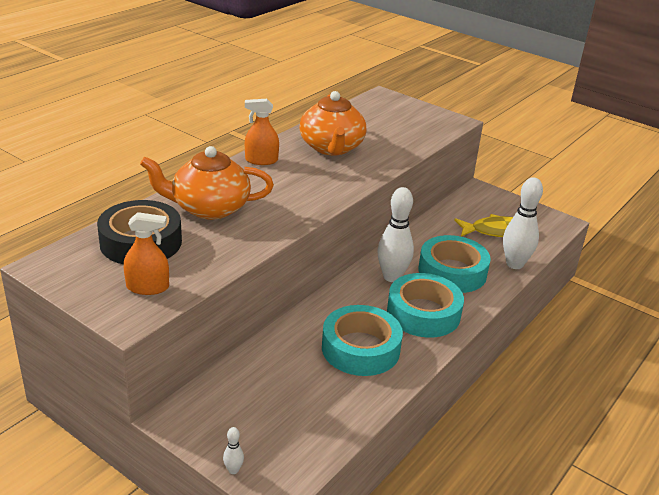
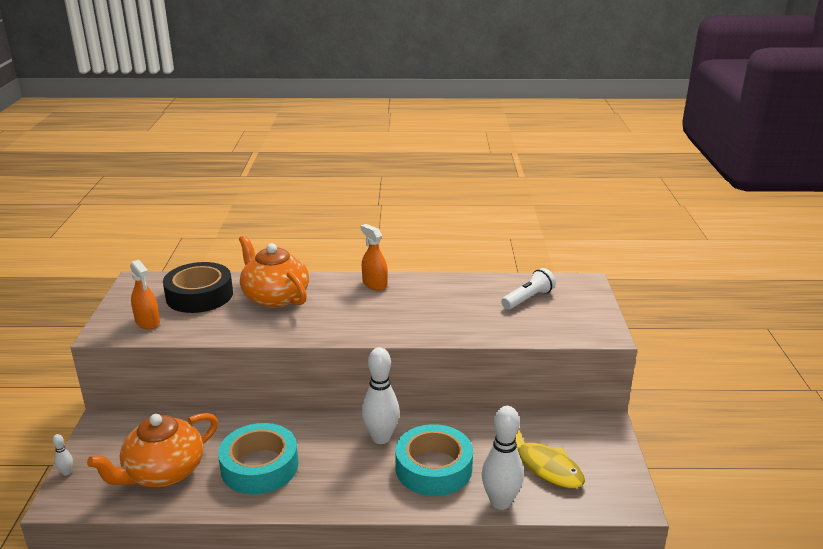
camera: 55 degrees right, 5 degrees down
orange teapot [299,91,366,156] -> orange teapot moved to [87,413,218,487]
turquoise tape [387,273,464,337] -> none
none -> white flashlight [501,268,556,310]

